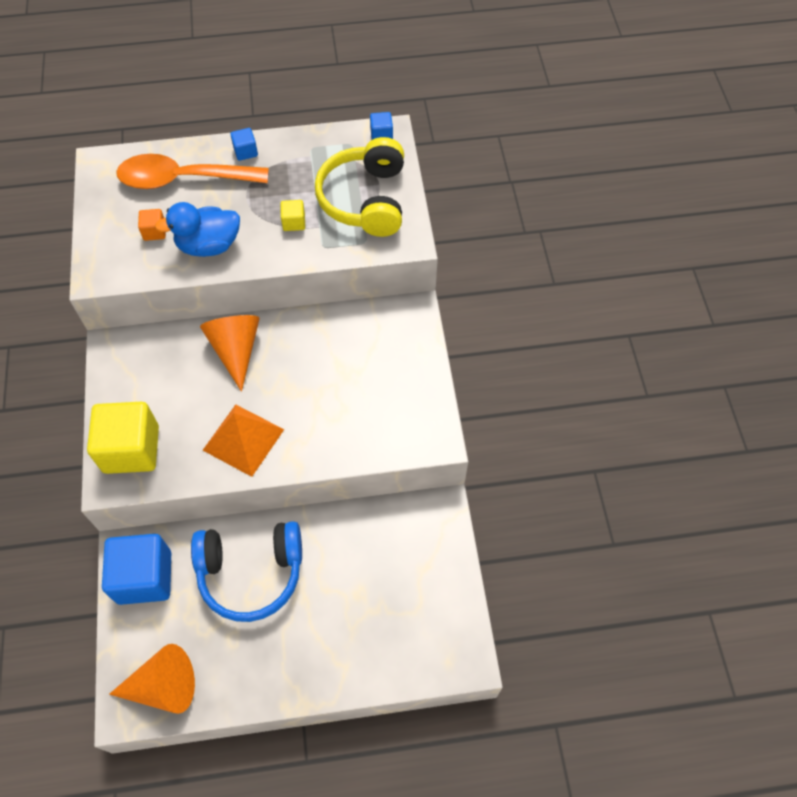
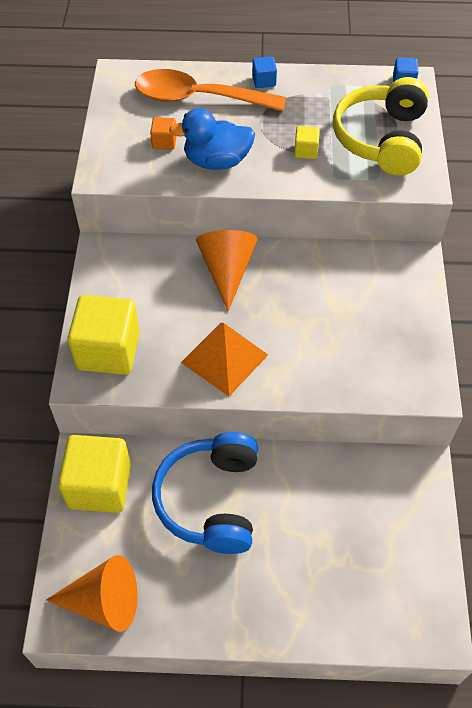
camera: 10 degrees right, 5 degrees down
blue cube [102,534,171,605] -> yellow cube [58,435,131,513]
blue headphones [191,521,302,622] -> blue headphones turned 90 degrees clockwise [152,432,258,554]

